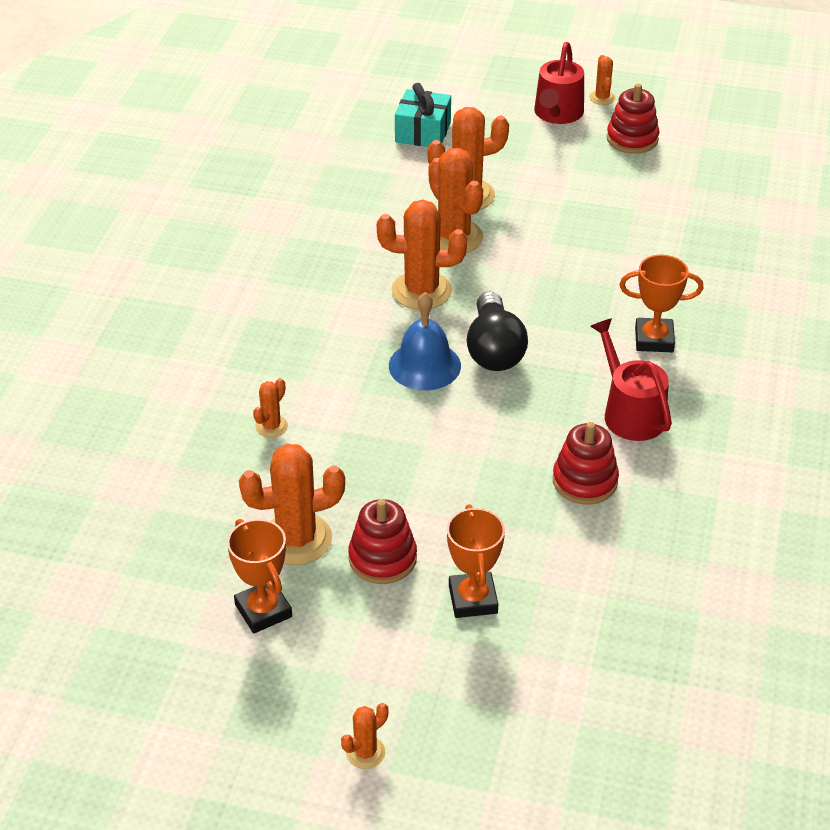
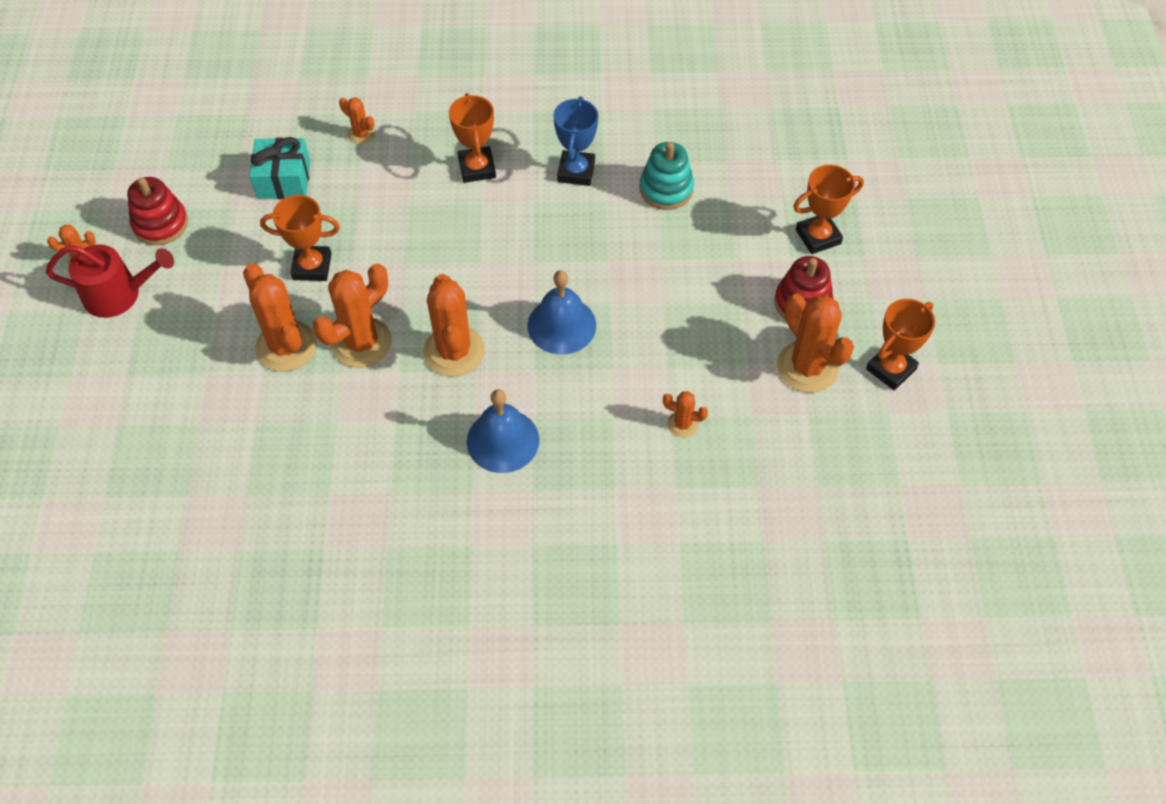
camera: 105 degrees left, 15 degrees up
orange cactus [341,703,388,769] -> orange cactus moved to [339,97,375,145]
turquoise gift [395,83,451,147] -> turquoise gift moved to [249,137,310,199]
black light bulb [467,291,528,371] -> none
red stacking toy [553,422,619,504] -> turquoise stacking toy [640,142,694,210]
red watering can [590,318,672,441] -> blue trophy [553,96,598,186]
none -> orange trophy [260,195,340,281]
none -> blue bell [467,389,539,473]

